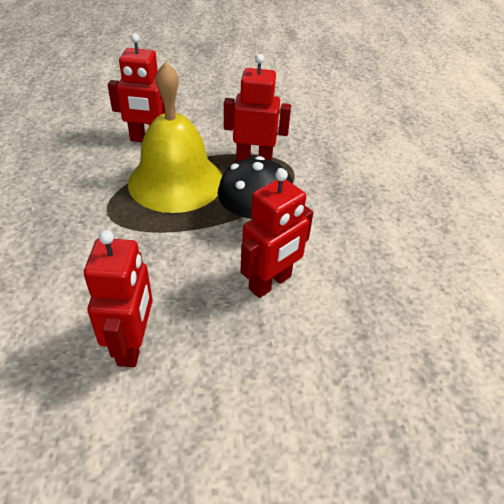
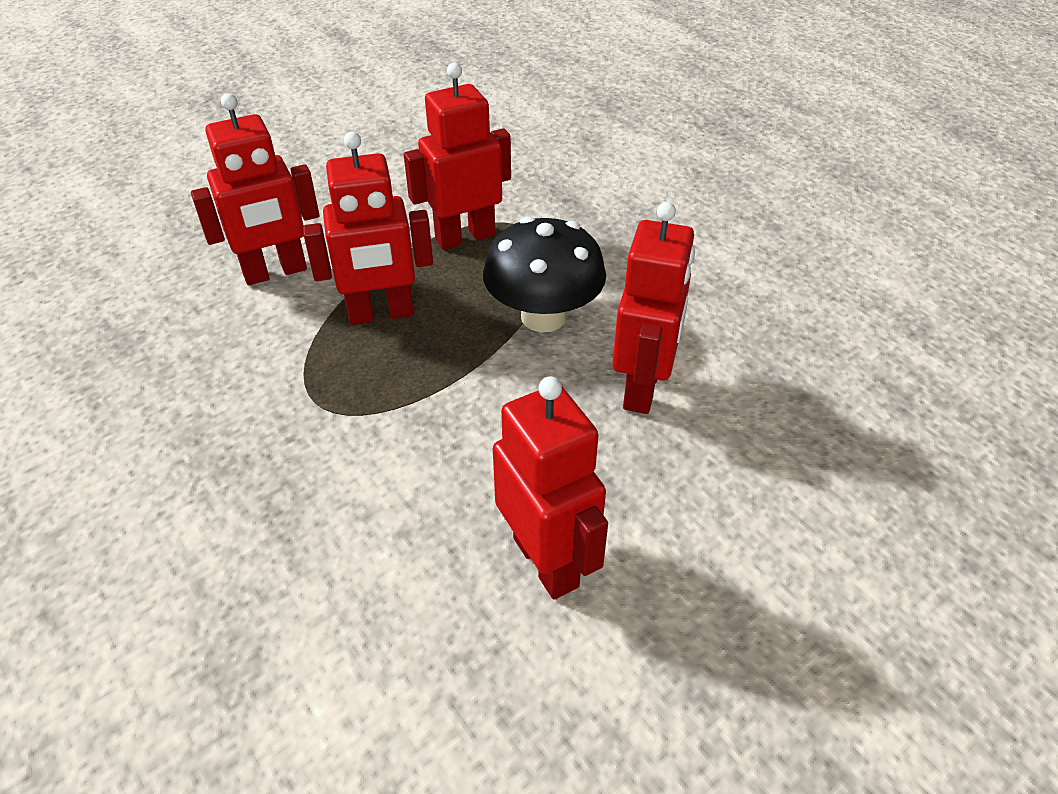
camera: 30 degrees left, 0 degrees up
yellow bell [128,61,222,213] -> red robot [303,131,433,325]

